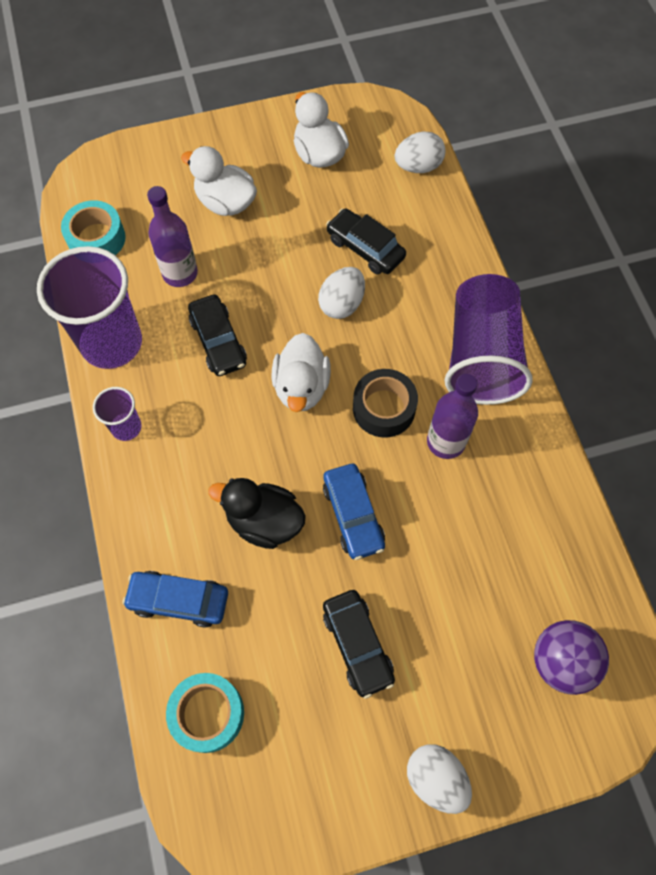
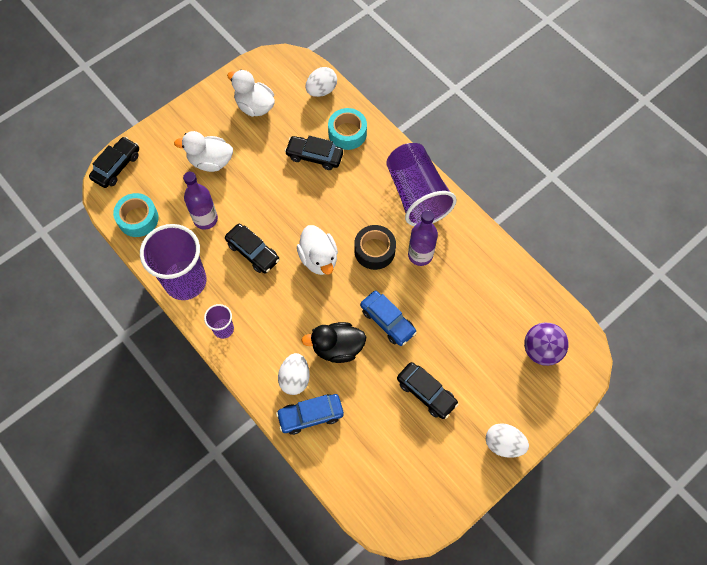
camera: 25 degrees left, 0 degrees up
turquoise tape [166,673,244,753] -> turquoise tape moved to [328,108,367,150]
white egg [318,267,365,319] -> white egg moved to [278,353,310,395]
none -> black car [89,137,139,188]

